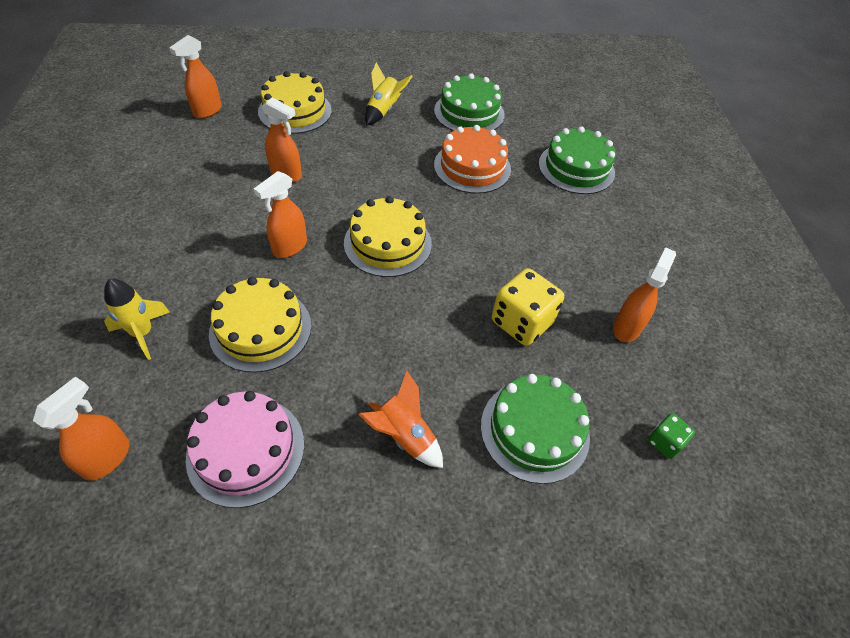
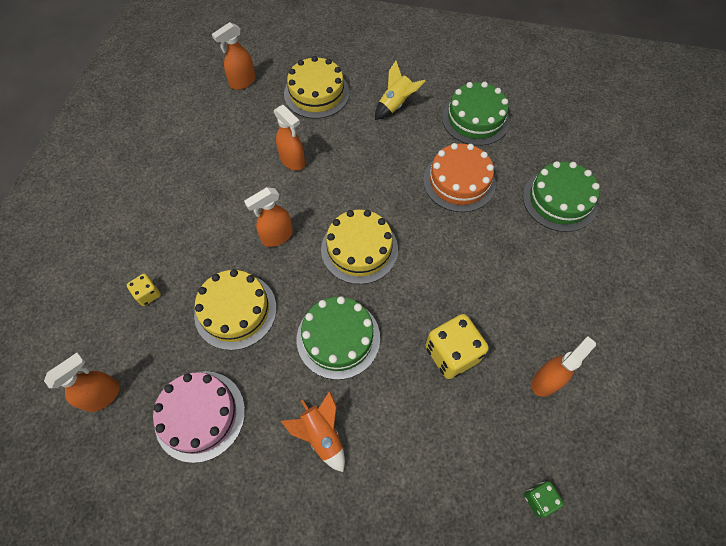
camera: 20 degrees right, 10 degrees up
yellow rocket [104,279,170,360] -> yellow dice [127,273,161,306]
green cake [481,374,590,484] -> green cake moved to [296,296,380,380]

